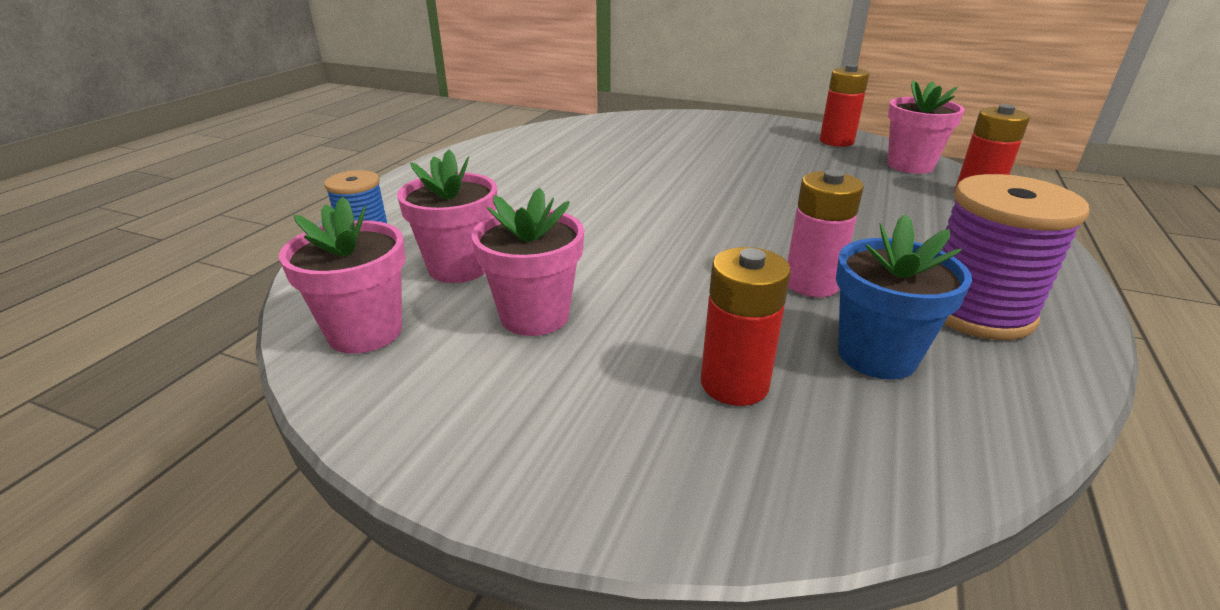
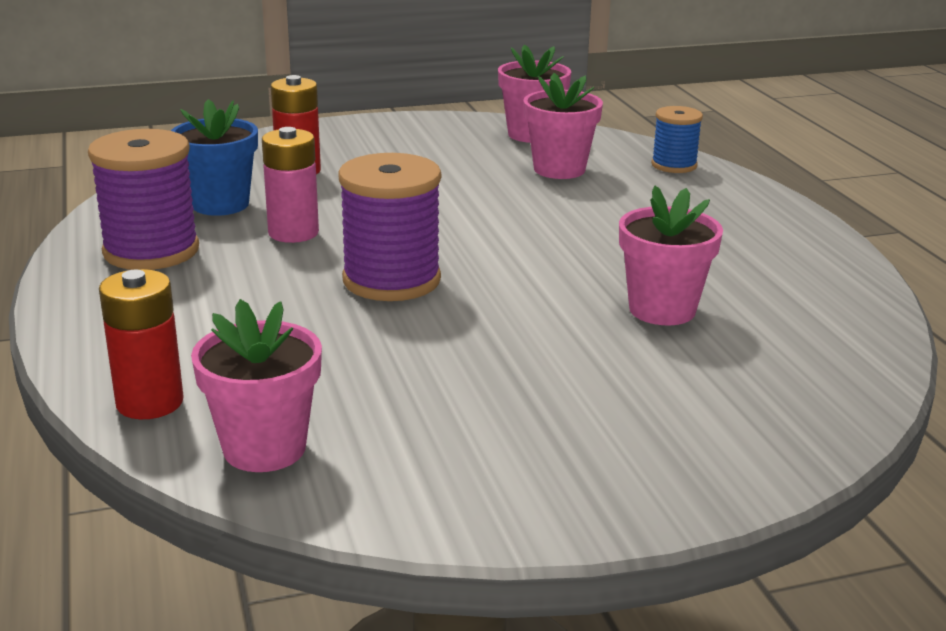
camera: 140 degrees right, 5 degrees down
pink flower pot [472,188,584,336] -> pink flower pot moved to [619,186,723,326]
red battery [820,64,869,147] -> none
none -> purple spool [338,153,441,301]

